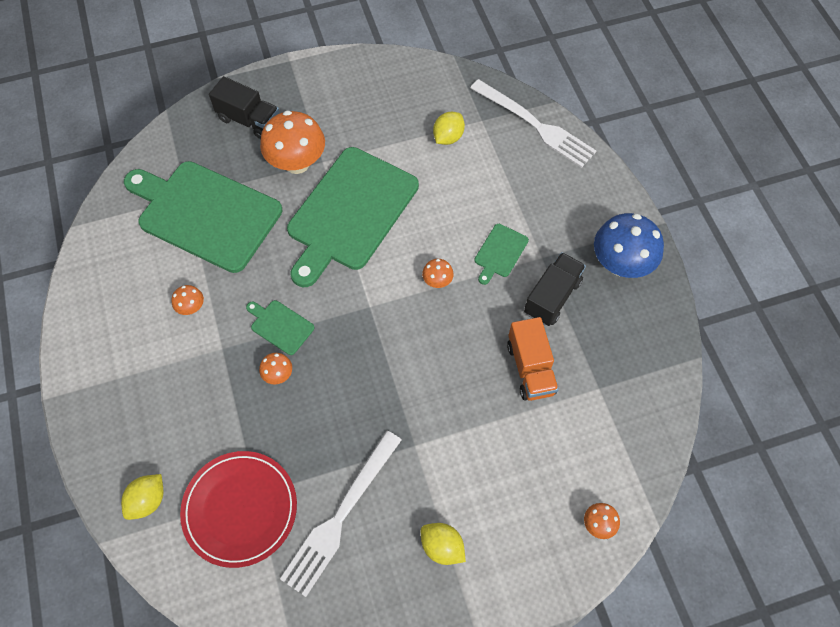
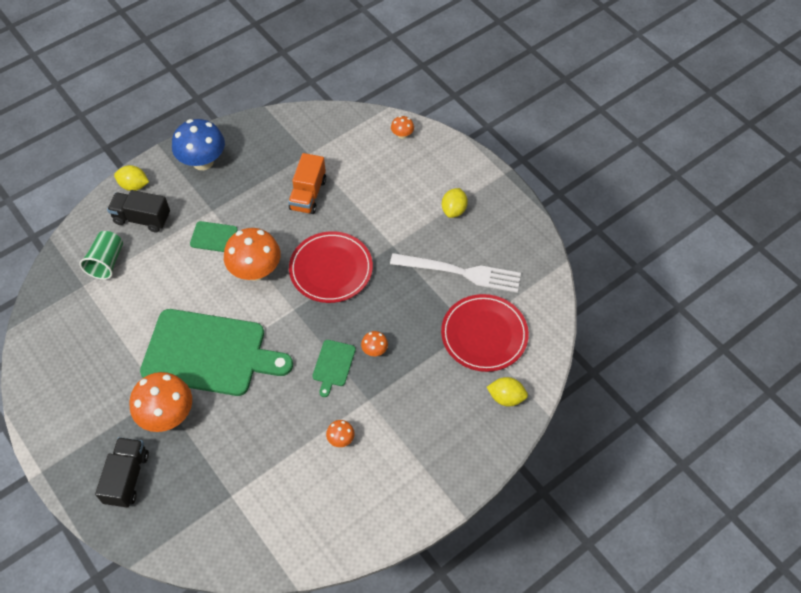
camera: 110 degrees left, 5 degrees down
green cutting board [124,161,282,273] -> none
orange mushroom [422,259,454,288] -> orange mushroom [224,228,280,281], size x2.19
yellow lemon [433,112,465,145] -> yellow lemon moved to [114,165,149,191]
white fork [470,79,596,168] -> none
orange truck [507,317,559,401] -> orange truck turned 135 degrees clockwise [288,153,326,214]
black truck [524,252,586,326] -> black truck moved to [107,190,170,233]
none -> green cup [79,231,123,280]
none -> red plate [289,231,373,303]

